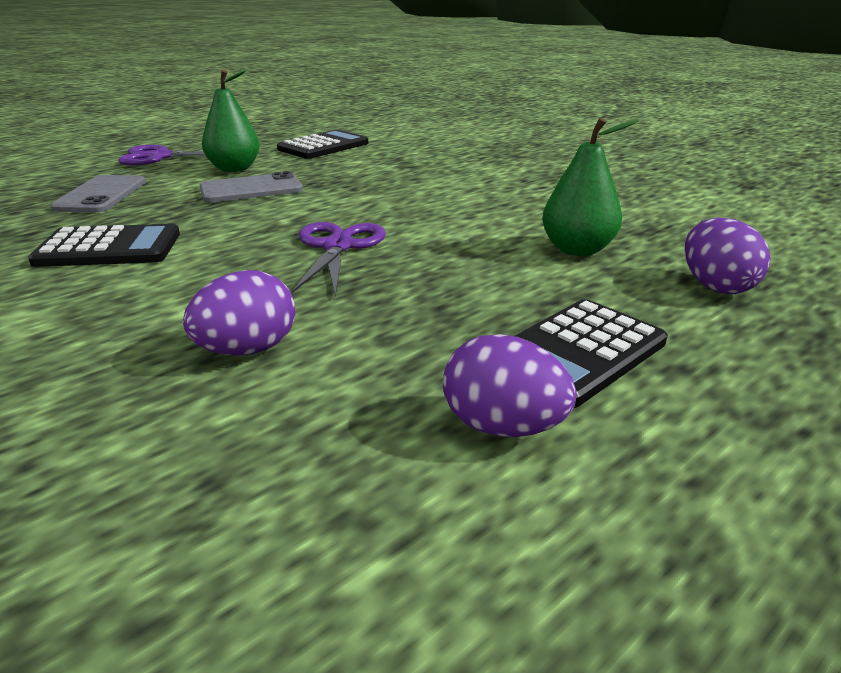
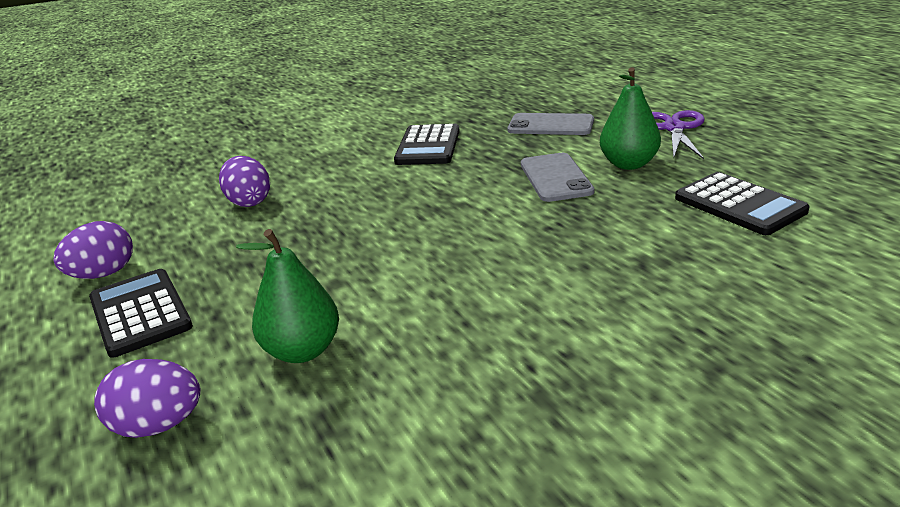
camera: 105 degrees right, 0 degrees up
purple scissors [292,222,386,297] -> none

